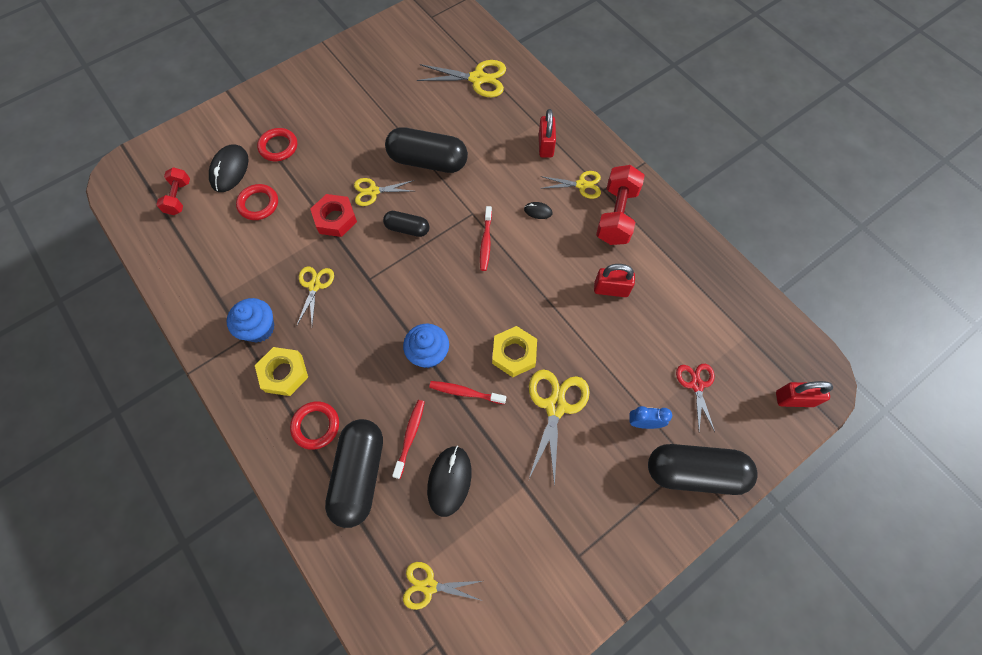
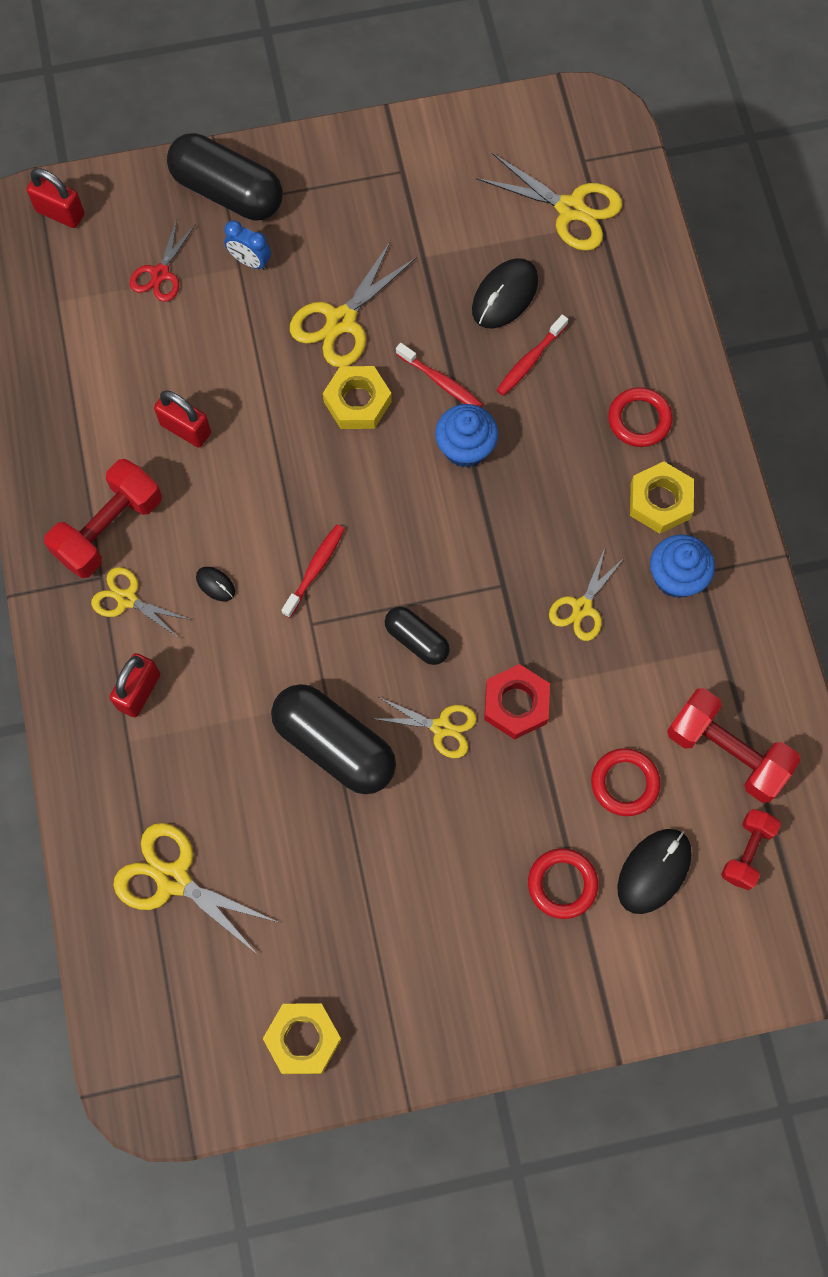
camera: 155 degrees left, 5 degrees up
black capsule [325,419,383,528] -> none
yellow scissors [403,562,482,610] -> yellow scissors [476,153,622,251], size x1.58
none -> yellow nut [263,1003,341,1074]
none -> red dumbbell [667,688,801,803]

